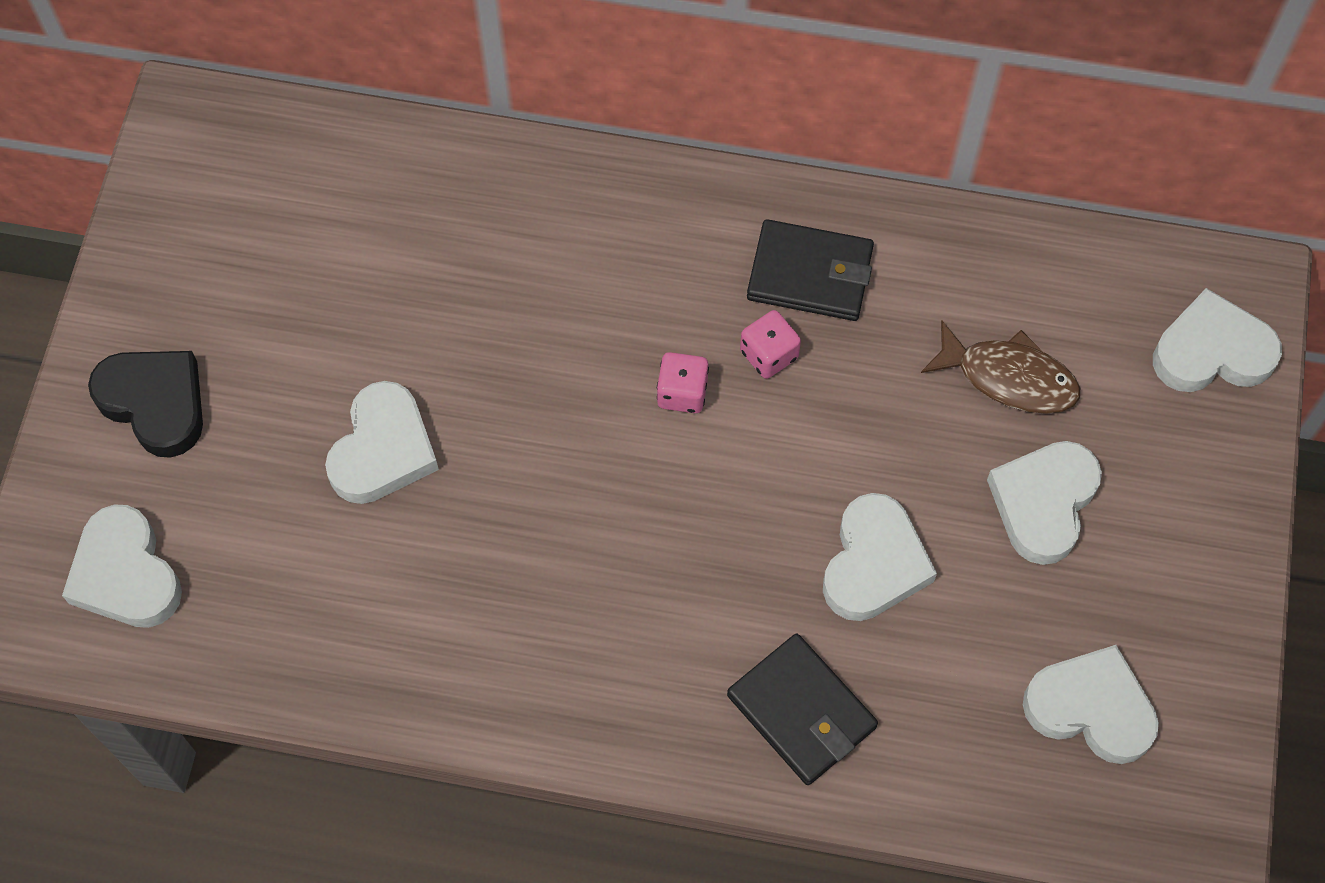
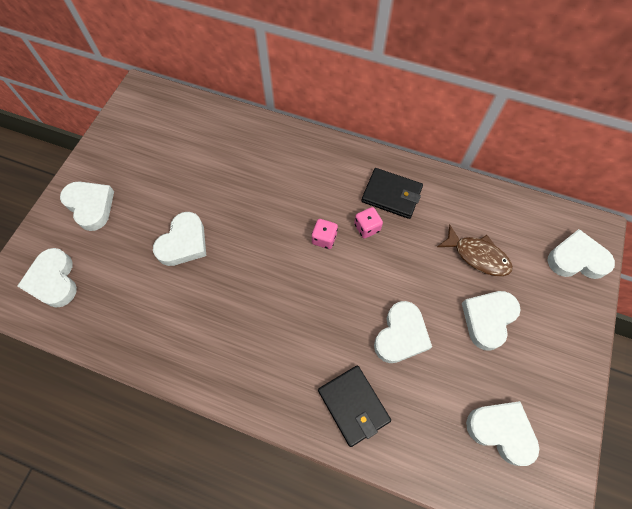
camera: 10 degrees right, 0 degrees up
black heart [88,351,203,458] -> white heart [60,181,114,231]

